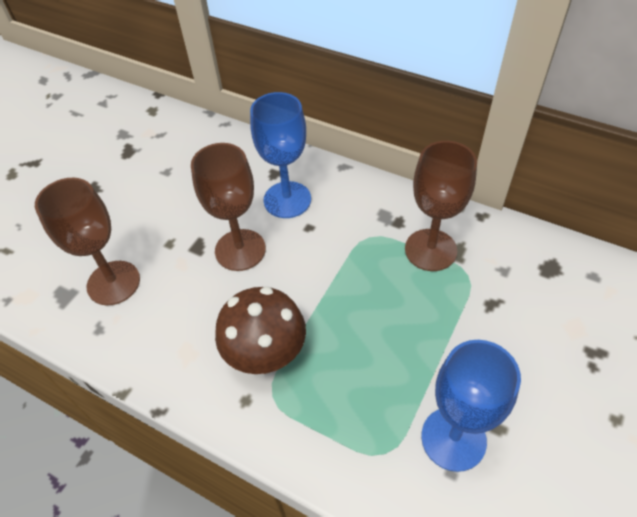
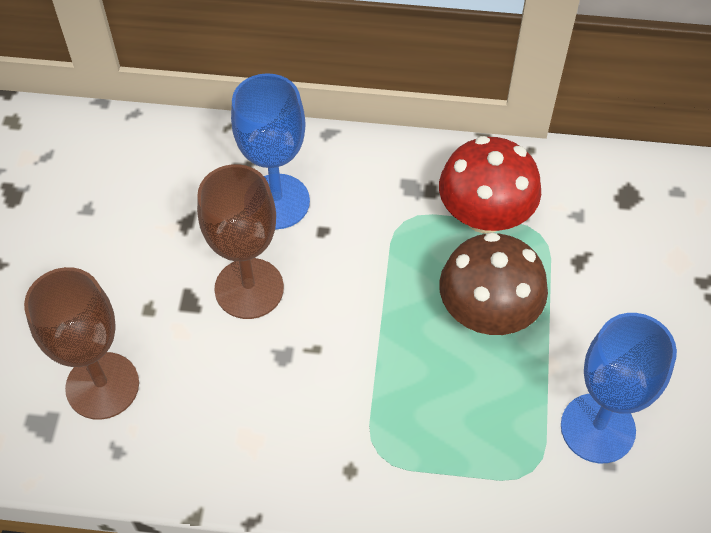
camera: 25 degrees left, 5 degrees up
brown mushroom [215,287,306,374] -> brown mushroom moved to [439,232,548,335]
brown goblet [405,141,477,271] -> red mushroom [439,136,541,234]

